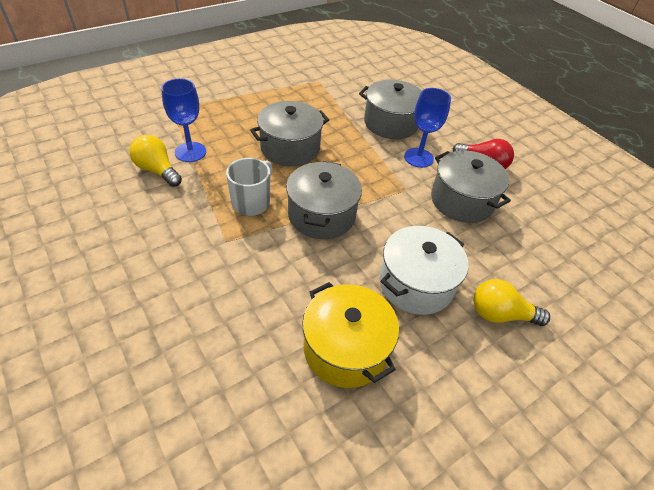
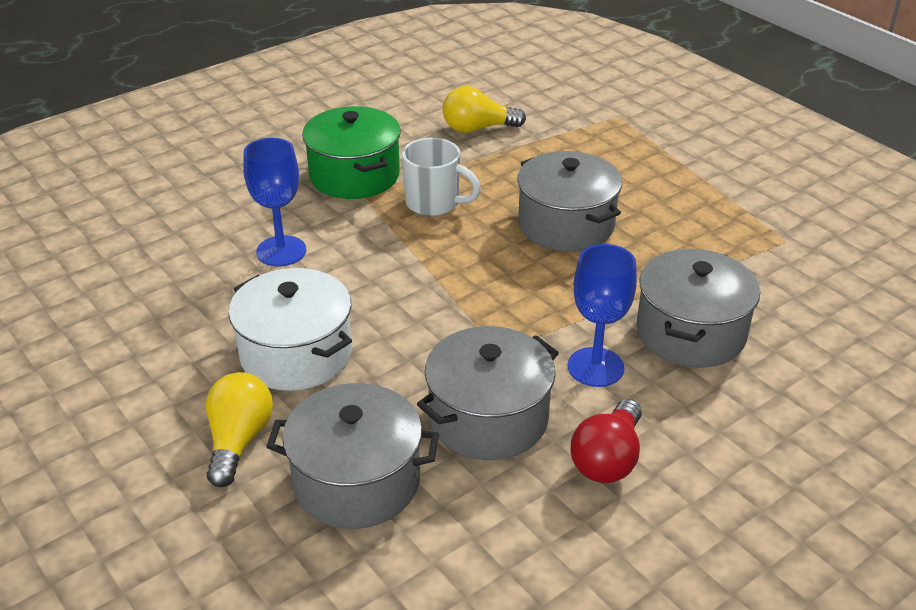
camera: 90 degrees right, 10 degrees down
yellow light bulb [129,135,182,187] -> yellow light bulb turned 135 degrees counterclockwise [443,86,526,133]
blue goblet [161,78,206,162] -> blue goblet moved to [243,138,306,267]
grey pot [286,161,362,239] -> grey pot moved to [266,383,439,529]
yellow pot [302,282,399,388] -> none
none -> green pot [302,106,401,199]

